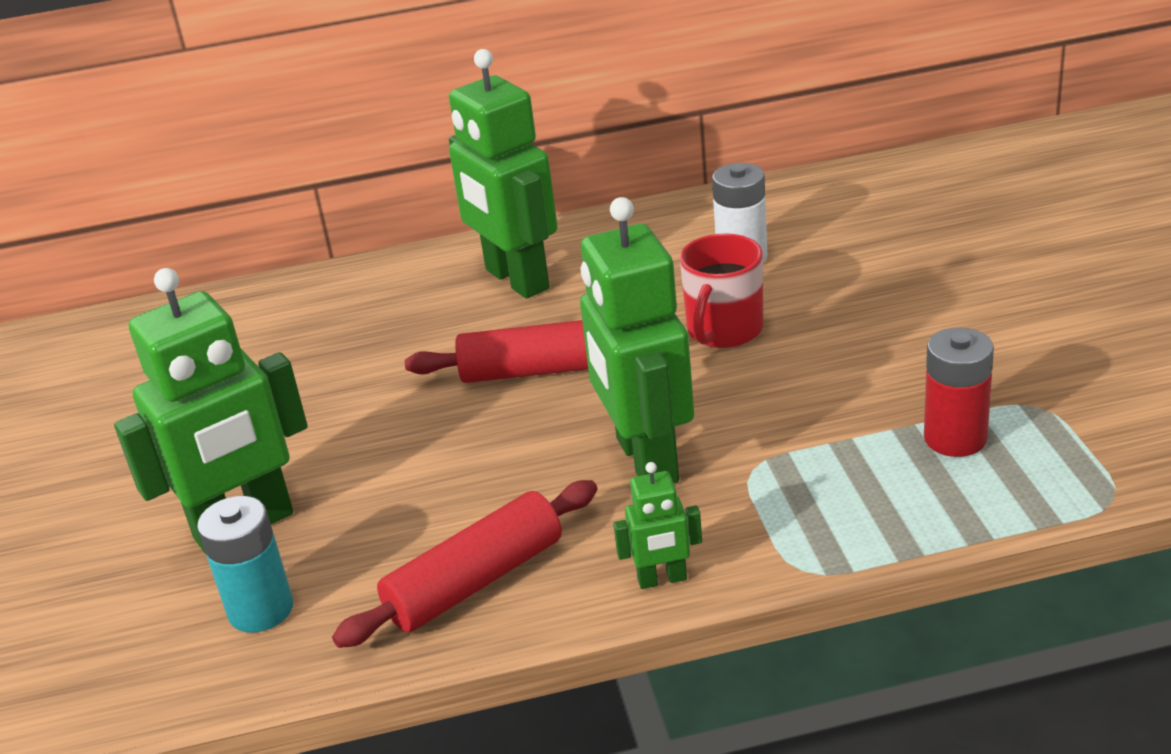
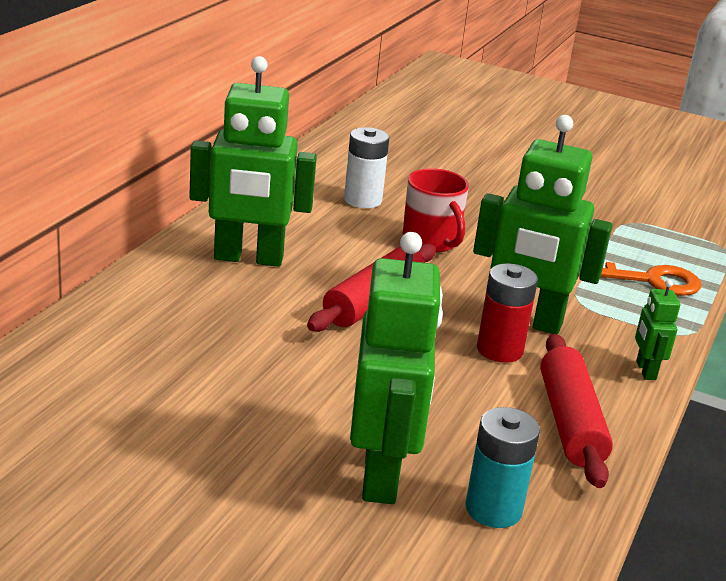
camera: 60 degrees left, 5 degrees down
green robot [613,462,702,589] -> green robot turned 150 degrees clockwise [635,280,680,380]
red battery [924,327,994,457] -> red battery moved to [477,263,538,363]
none -> orange key [579,262,701,296]

